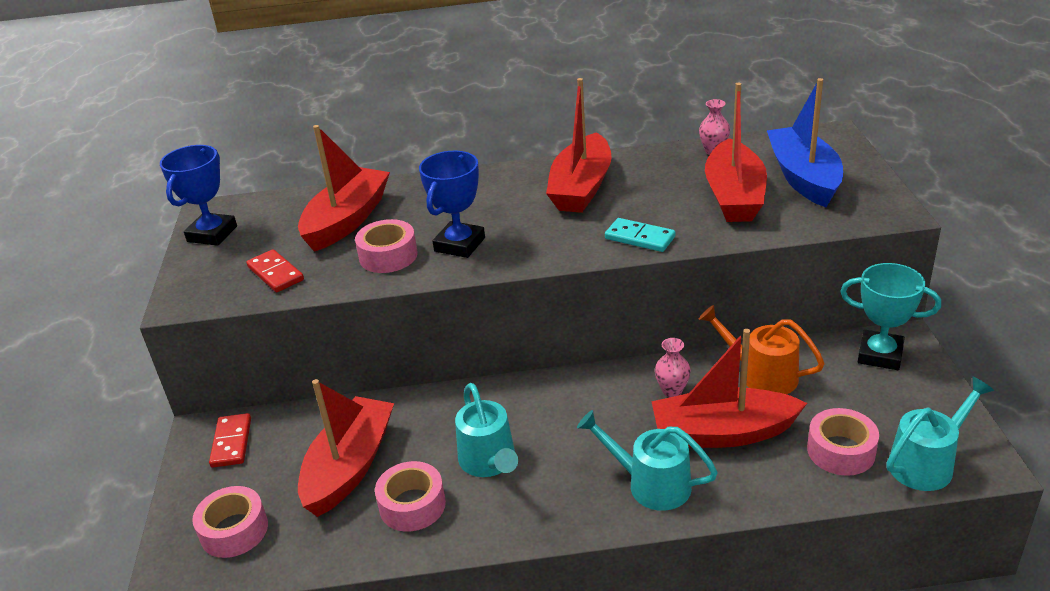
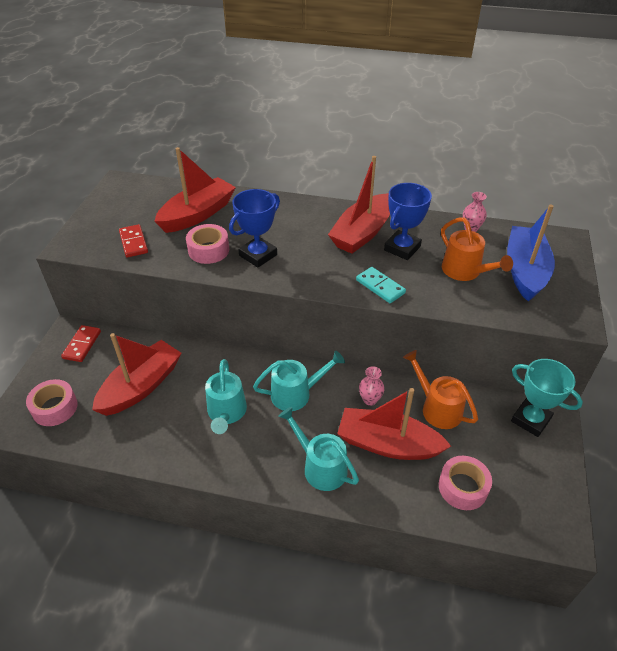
camera: 15 degrees right, 10 degrees up
blue trophy [160,145,237,246] -> blue trophy moved to [384,183,432,260]
pink tape [375,461,446,532] -> none
red boat [705,83,767,222] -> orange watering can [441,217,513,281]
turquoise watering can [886,377,994,491] -> turquoise watering can moved to [253,351,345,411]

